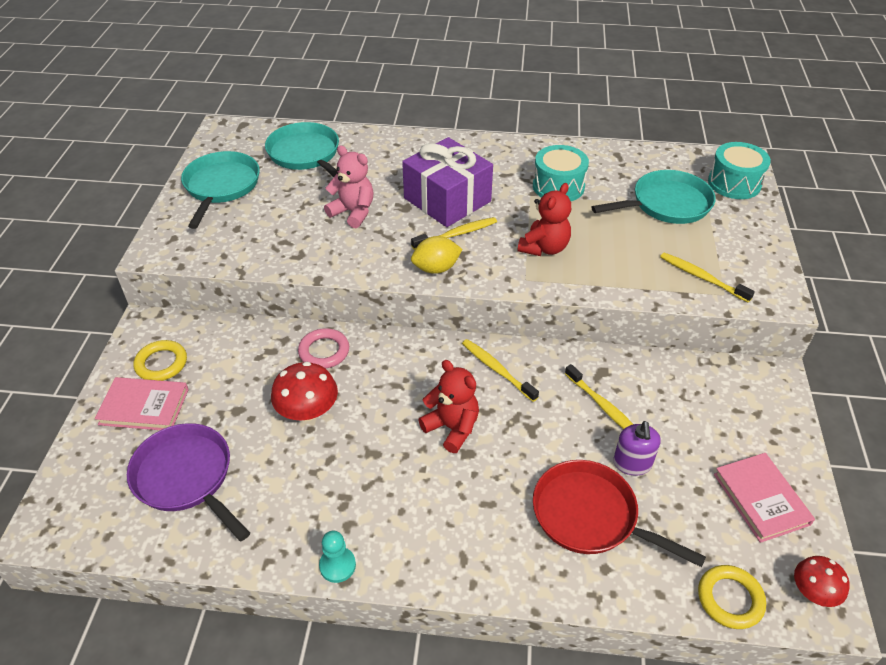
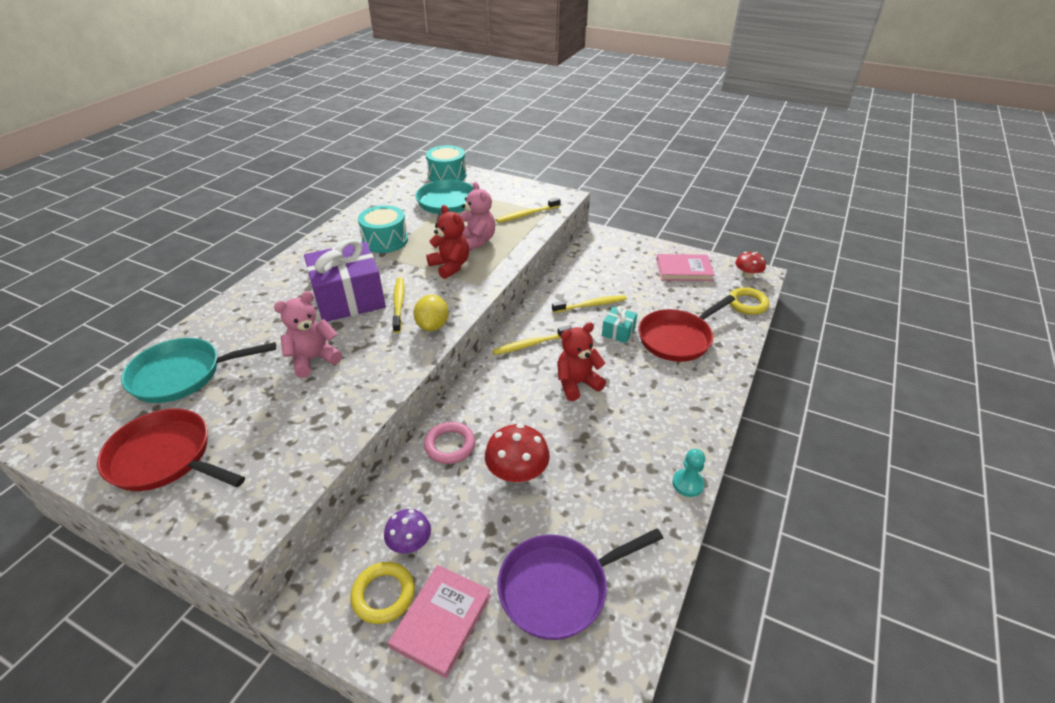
camera: 70 degrees left, 5 degrees down
turquoise pan [181,151,260,229] -> red pan [97,409,245,491]
purple soap dispenser [613,421,660,476] -> none
none -> purple mushroom [384,509,431,553]
none -> pink teddy bear [460,182,496,251]
none -> turquoise gift [602,306,637,343]

